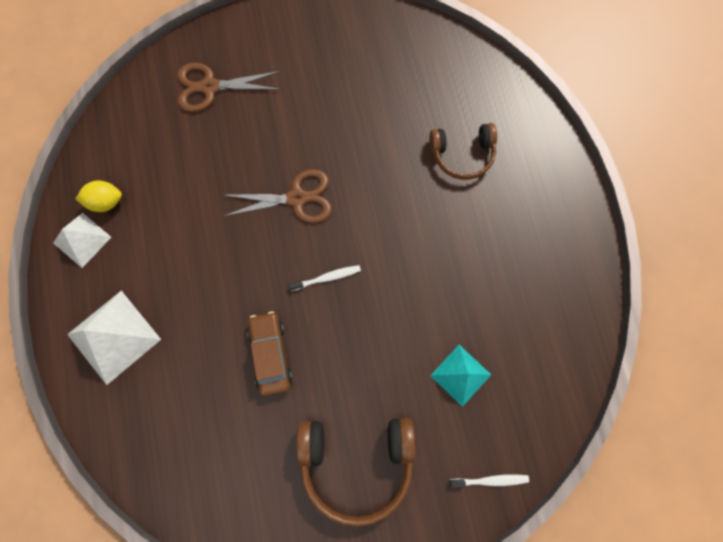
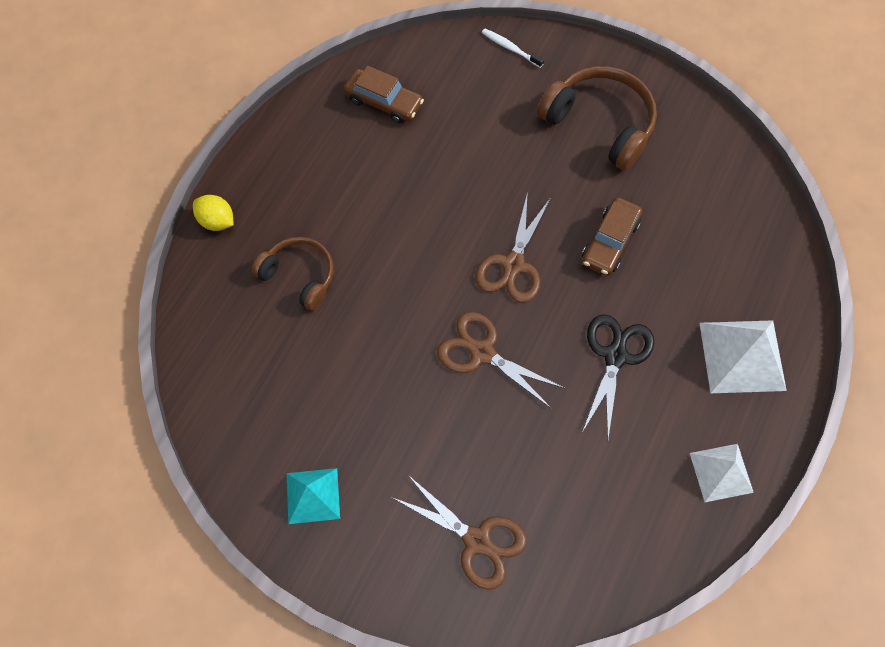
camera: 140 degrees left, 10 degrees down
yellow lemon [76,180,122,212] -> yellow lemon moved to [193,195,234,231]
white toothbrush [288,265,361,291] -> brown scissors [475,192,550,303]
turquoise pyramid [430,345,491,407] -> turquoise pyramid moved to [287,468,340,524]
none -> brown car [344,66,424,123]
none -> black scissors [583,314,654,439]

